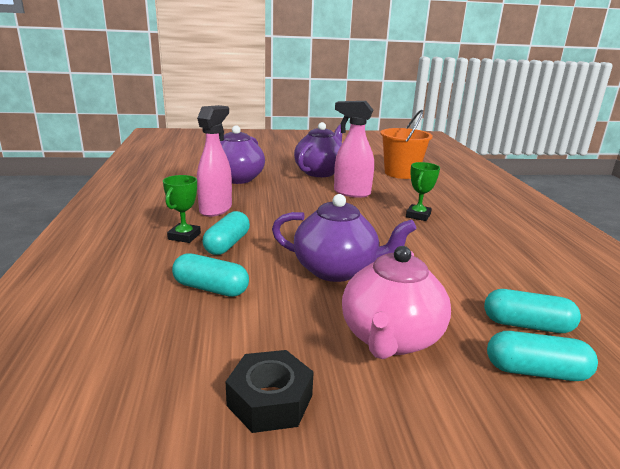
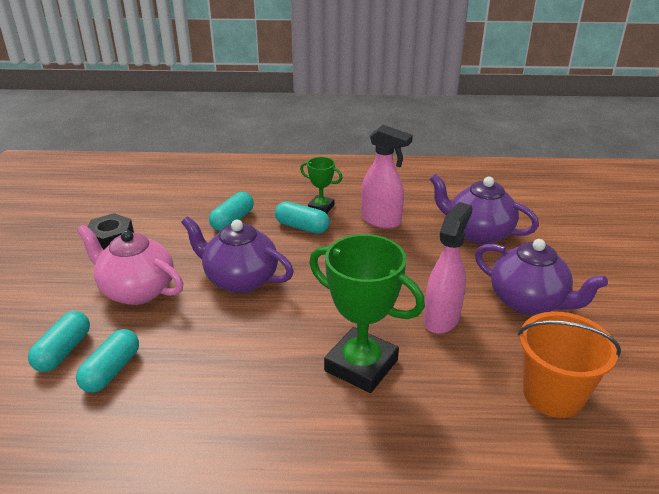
camera: 100 degrees right, 10 degrees up
purple teapot [272,194,416,282] -> purple teapot turned 90 degrees clockwise [181,216,294,293]
green trophy [406,162,440,221] -> green trophy [309,234,425,393], size x1.96

